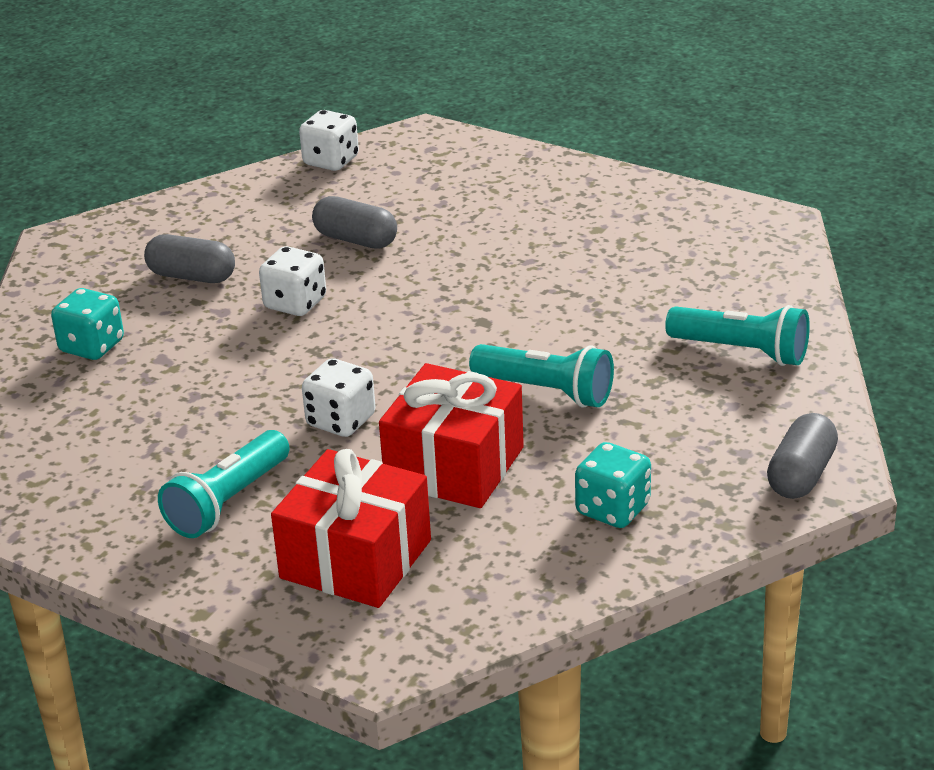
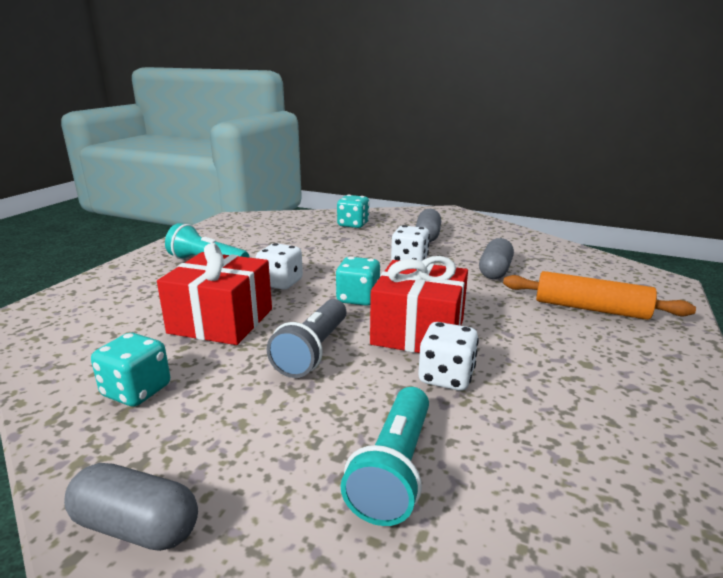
camera: 80 degrees right, 10 degrees down
red gift [271,449,431,608] -> red gift moved to [370,256,468,353]
white dice [299,110,359,171] -> white dice moved to [418,322,479,391]
turquoise flashlight [469,344,614,407] -> grey flashlight [266,299,347,378]
none -> turquoise dice [335,257,380,306]
none -> orange rolling pin [503,271,696,320]

